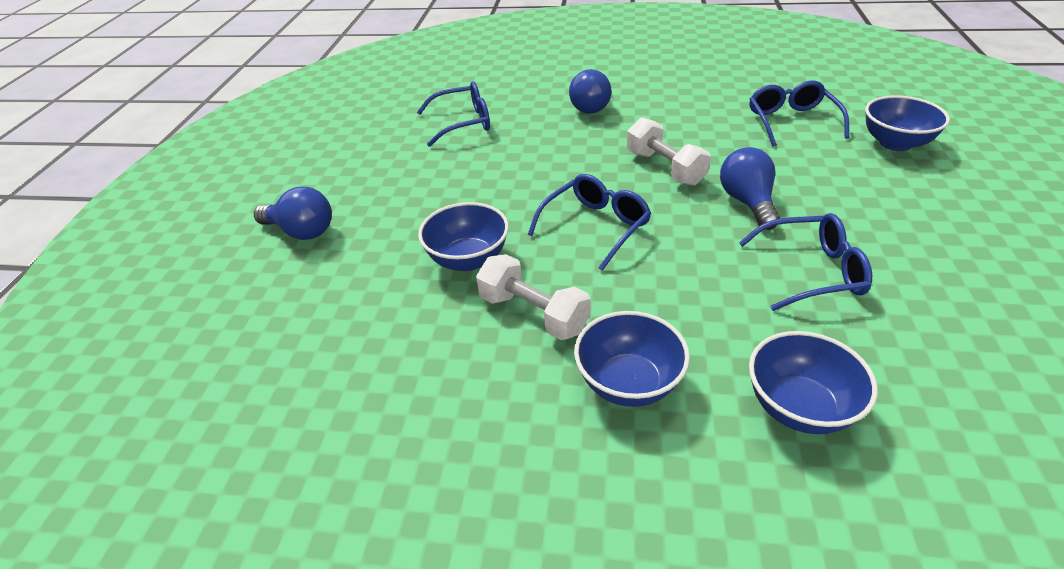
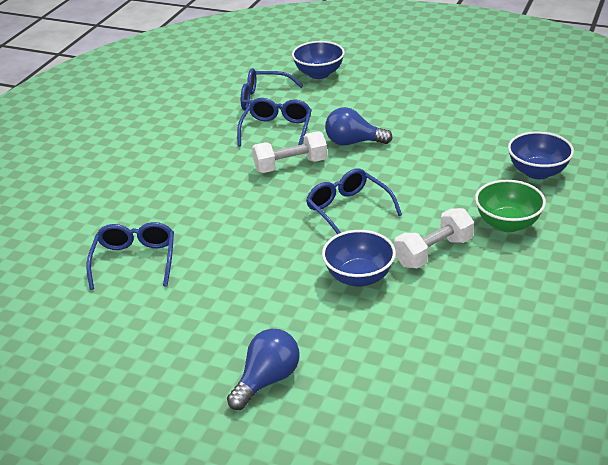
camera: 75 degrees left, 5 degrees down
blue light bulb [569,69,611,114] -> none
blue bowl [574,311,690,407] -> green bowl [475,180,546,232]
blue glasses [739,213,872,311] -> blue glasses moved to [237,98,312,147]

